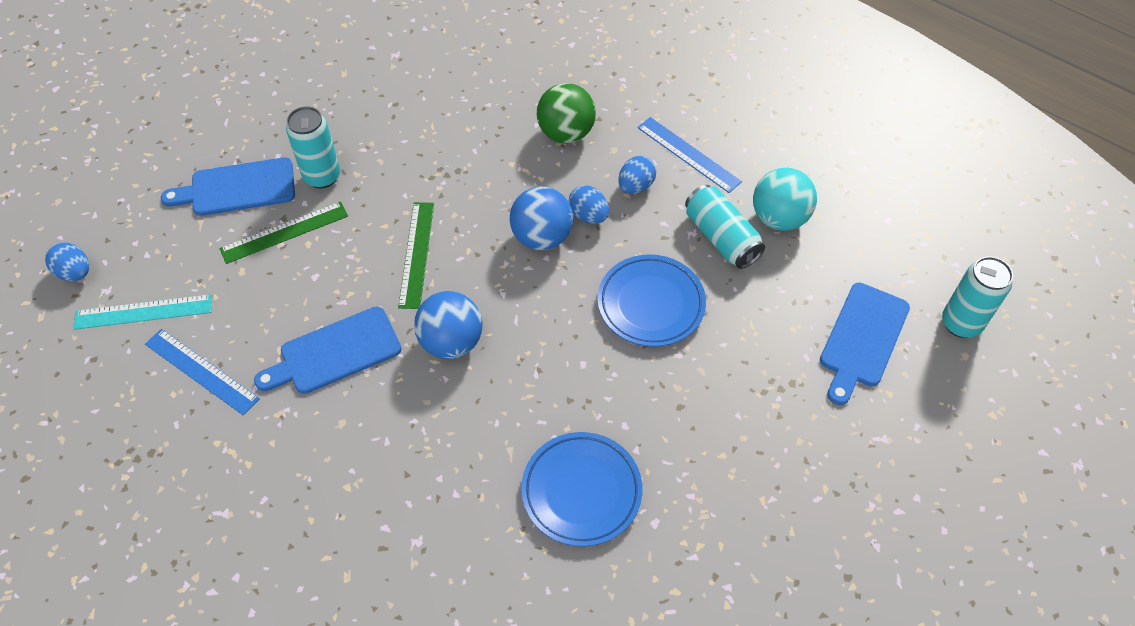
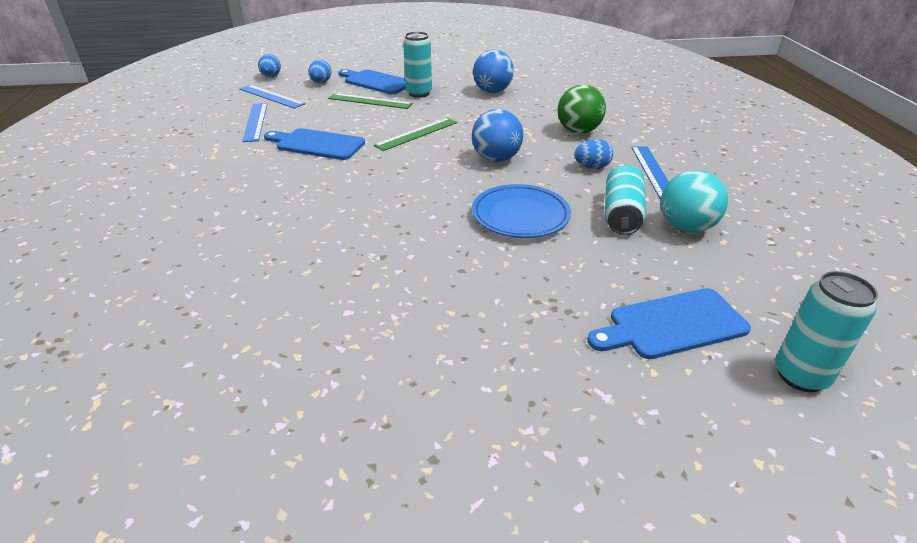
camera: 45 degrees right, 20 degrees down
turquoise ruler [73,294,212,330] -> blue ruler [239,85,305,109]
blue ball [414,291,483,359] -> blue ball moved to [473,50,514,93]
blue plate [521,432,643,547] -> none
blue egg [569,185,609,224] -> blue egg moved to [308,60,332,83]

